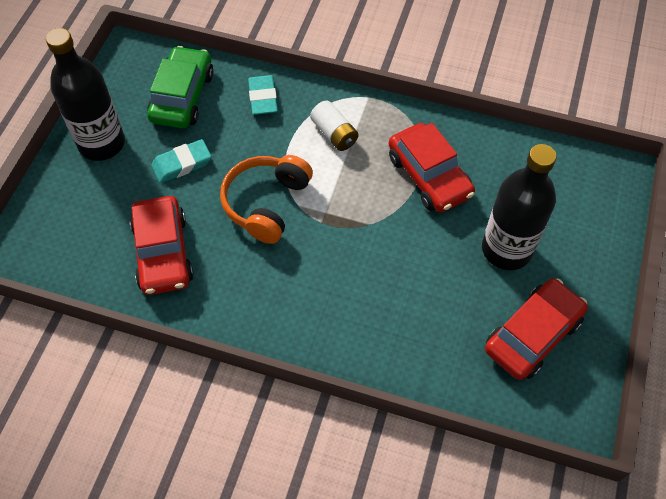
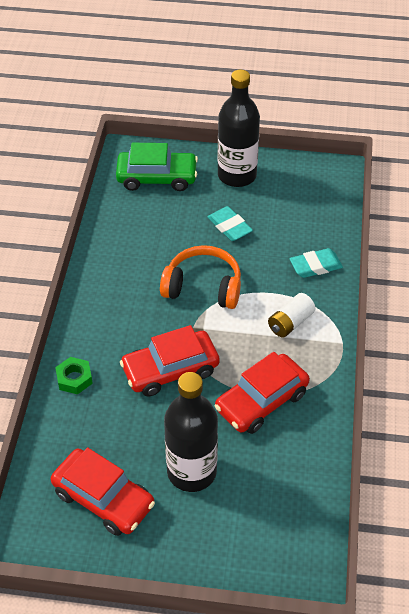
camera: 80 degrees right, 10 degrees down
red car [130,196,193,295] -> red car moved to [120,325,220,396]
green car [147,46,213,128] -> green car moved to [116,143,198,191]
none -> green nut [55,357,93,395]

